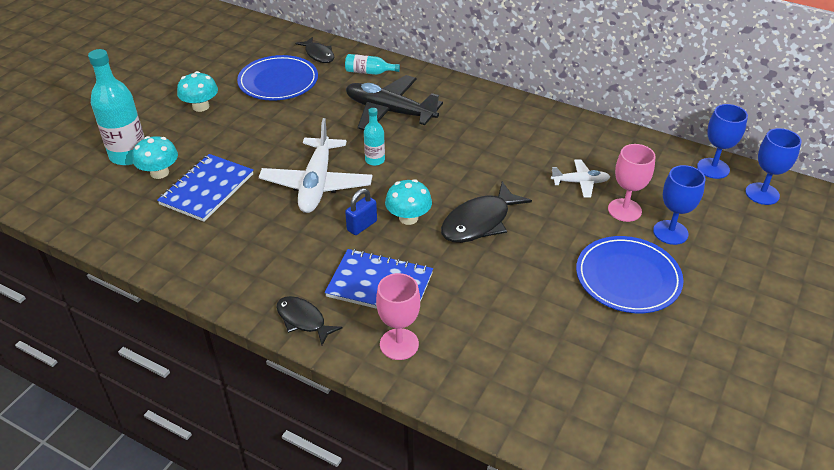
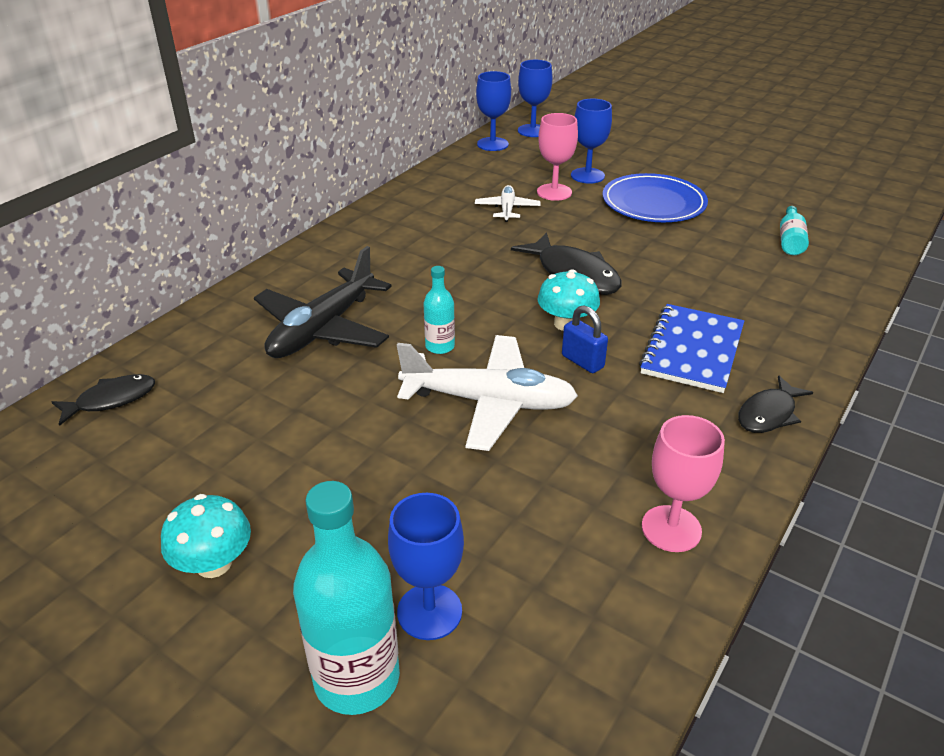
camera: 85 degrees left, 5 degrees down
turquoise mushroom [132,136,178,179] -> blue goblet [388,493,464,640]
blue notebook [157,154,253,222] -> none
blue plate [237,55,318,101] -> none
turquoise bottle [345,54,400,75] -> turquoise bottle moved to [780,206,809,255]
pink goblet [376,273,420,360] -> pink goblet moved to [642,415,725,552]

